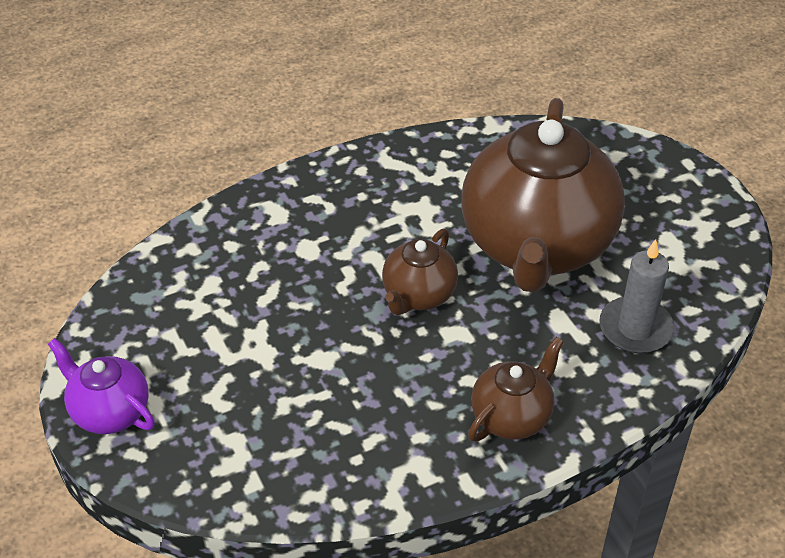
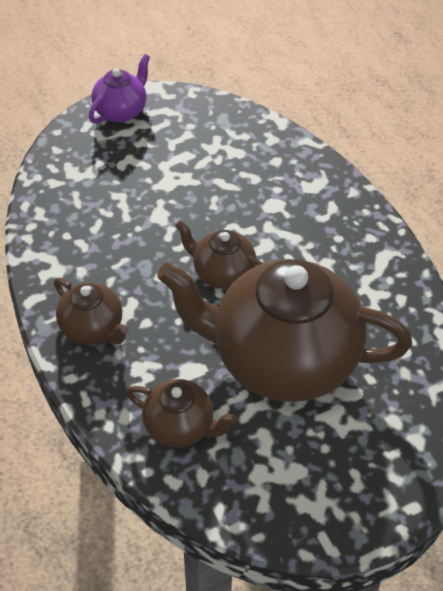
camera: 90 degrees right, 5 degrees up
grey candle [599,239,674,353] -> brown teapot [126,379,237,448]

